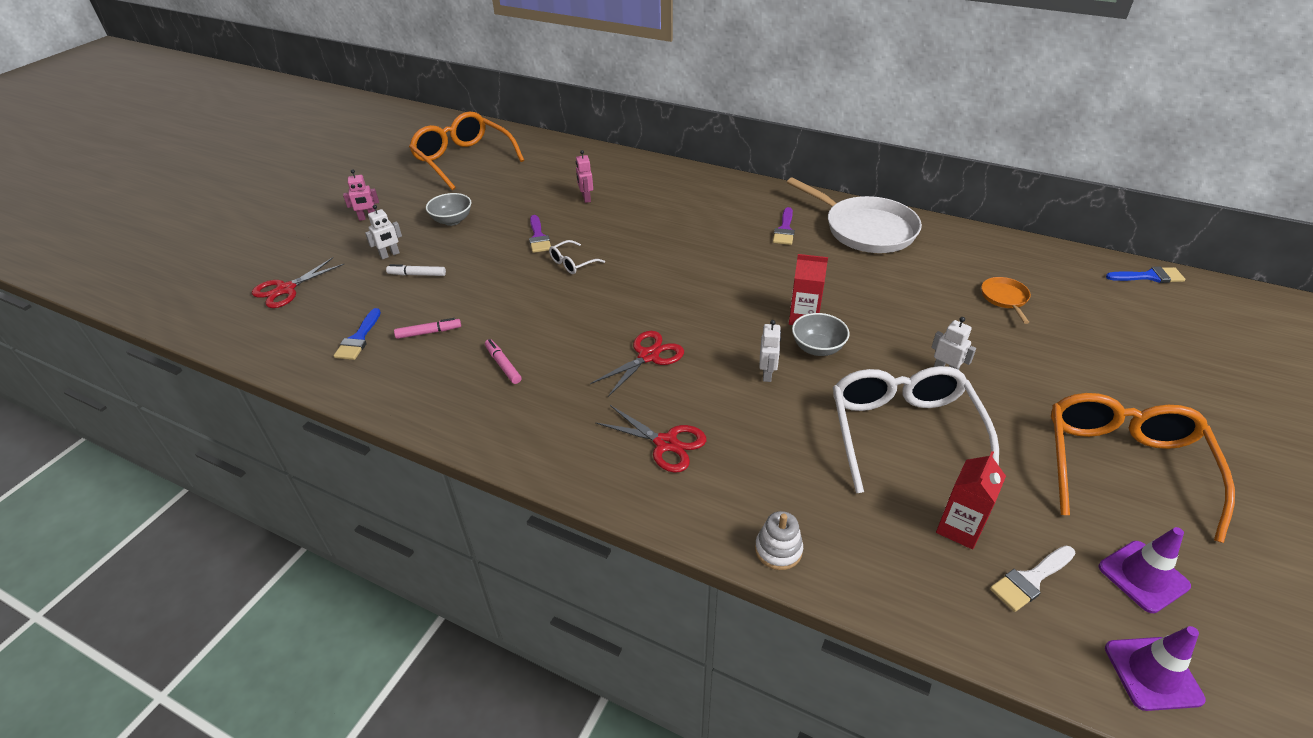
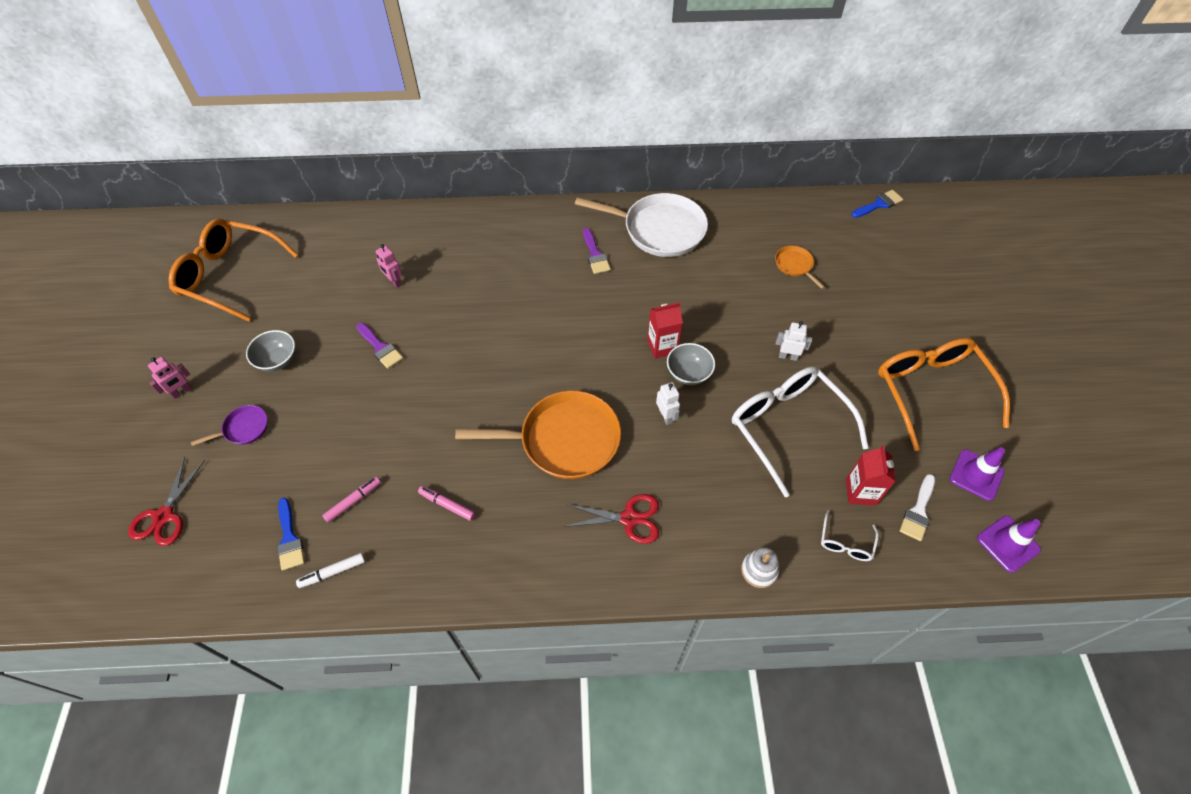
camera: 30 degrees left, 15 degrees up
white robot [365,205,402,259] -> purple pan [191,405,268,446]
white marker [386,264,446,276] -> white marker moved to [296,553,365,588]
white glasses [549,240,605,274] -> white glasses moved to [821,510,879,561]
red scissors [590,331,684,397] -> orange pan [455,391,621,479]

